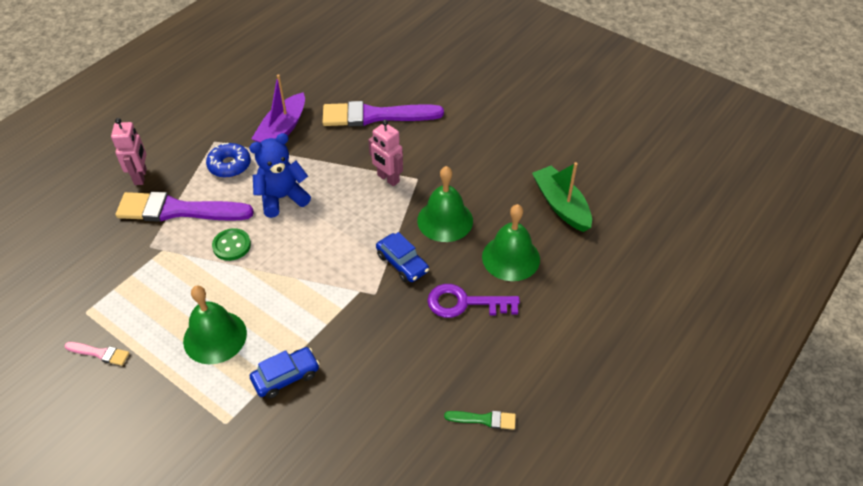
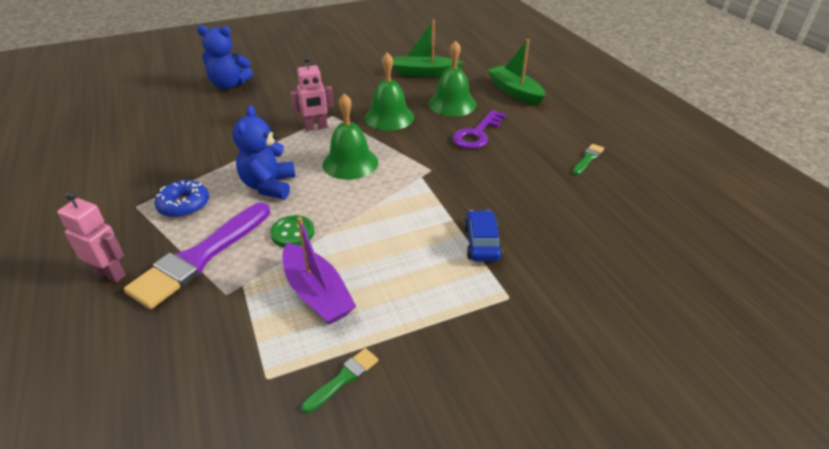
camera: 60 degrees left, 10 degrees down
pink brush [64,342,129,366] -> green brush [301,348,378,413]
green bell [183,285,247,364] -> green bell moved to [322,93,378,180]
purple boat [251,74,305,143] -> purple boat moved to [282,217,356,325]
purple brush [323,101,444,127] -> none
blue car [376,232,429,282] -> none
none -> blue teddy bear [197,25,253,89]
none -> green boat [488,39,545,106]

